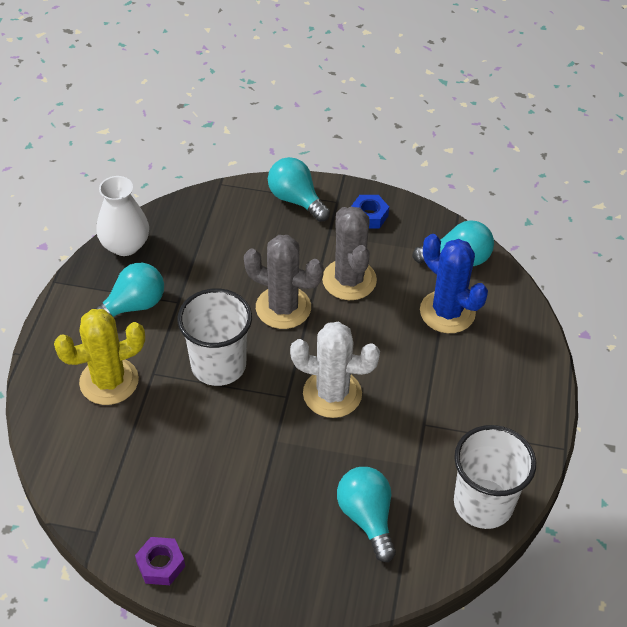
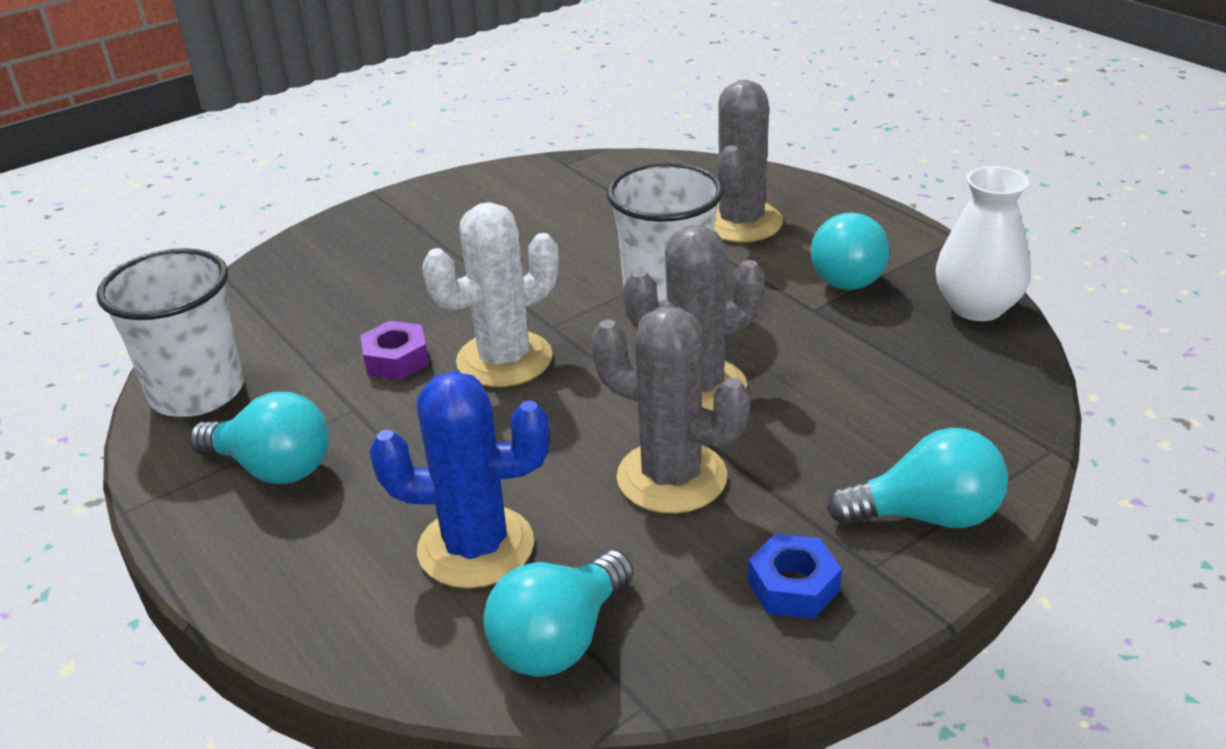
camera: 135 degrees right, 15 degrees down
yellow cactus [54,309,145,405] -> grey cactus [714,80,783,242]
purple nut [135,537,185,585] -> purple nut moved to [360,321,429,380]
turquoise light bulb [337,467,396,562] -> turquoise light bulb moved to [189,392,329,484]

